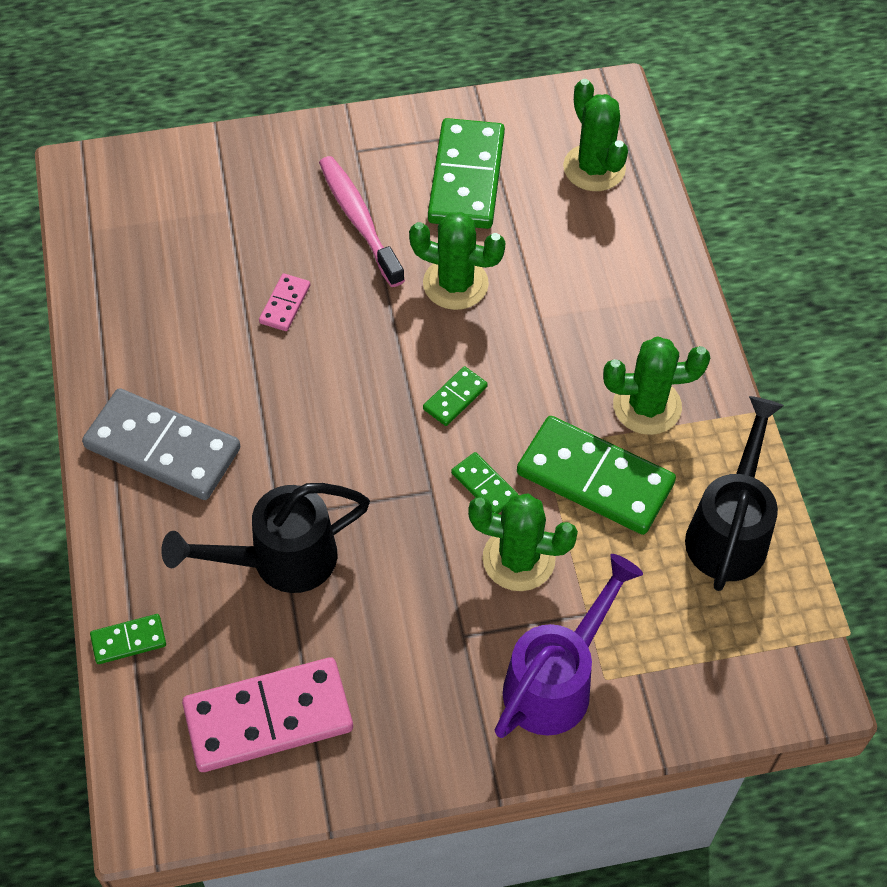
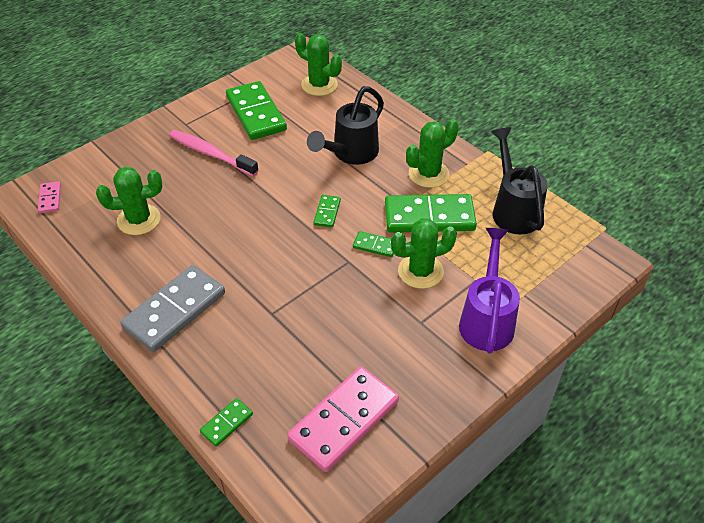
camera: 30 degrees left, 10 degrees down
grey domino [82,388,241,500] -> grey domino turned 45 degrees counterclockwise [120,265,225,352]
black watering can [161,483,370,593] -> black watering can moved to [307,86,384,165]
pink domino [259,273,311,331] -> pink domino moved to [38,181,61,213]
green cactus [409,212,506,310] -> green cactus moved to [96,167,162,235]

